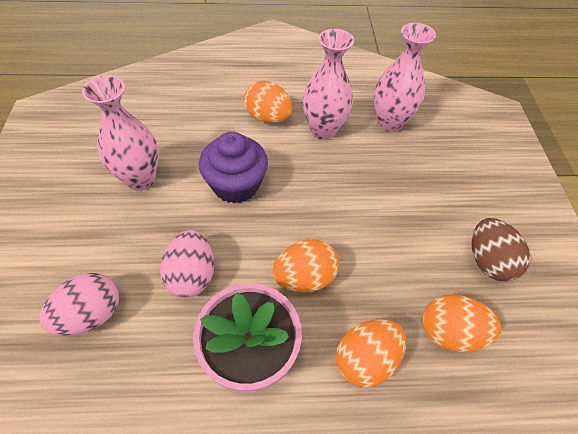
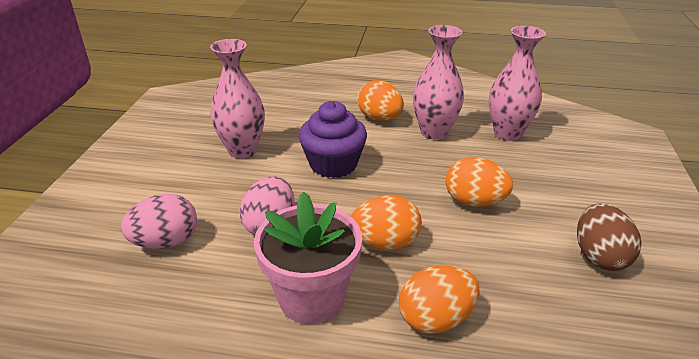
camera: 15 degrees right, 20 degrees down
orange egg [422,294,501,352] -> orange egg moved to [445,157,513,207]

